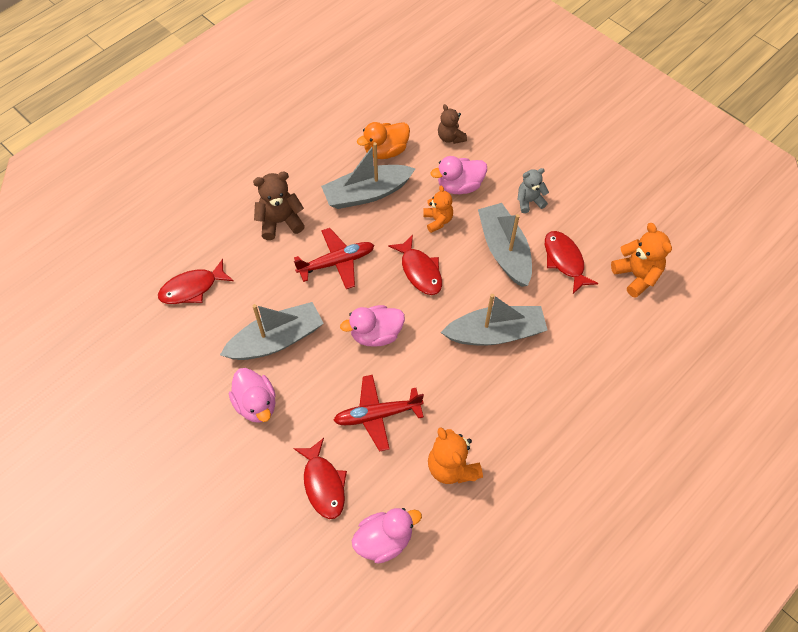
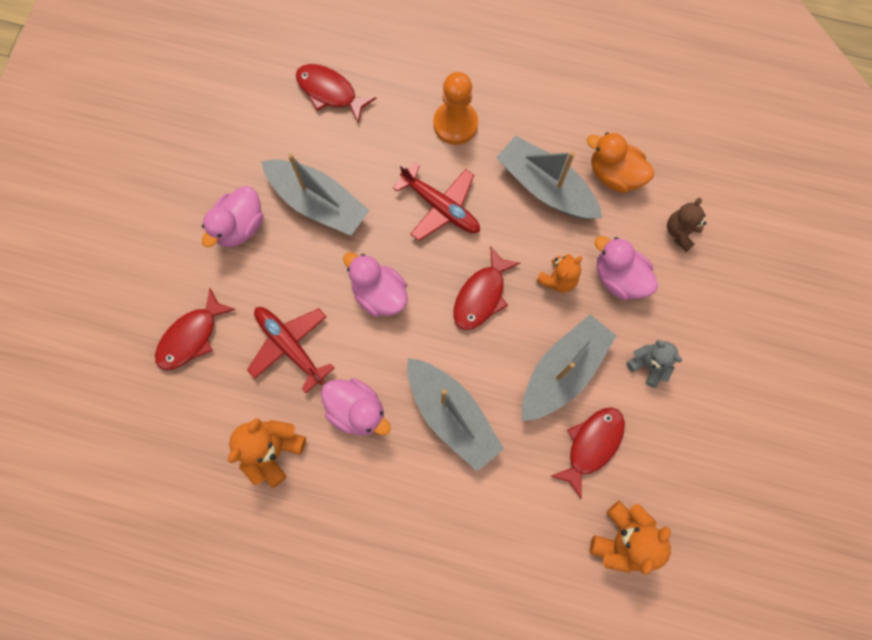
camera: 60 degrees right, 15 degrees up
brown teddy bear [253,172,305,240] -> orange pawn [433,72,478,145]
pink duck [352,508,422,563] -> pink duck moved to [321,378,391,435]

